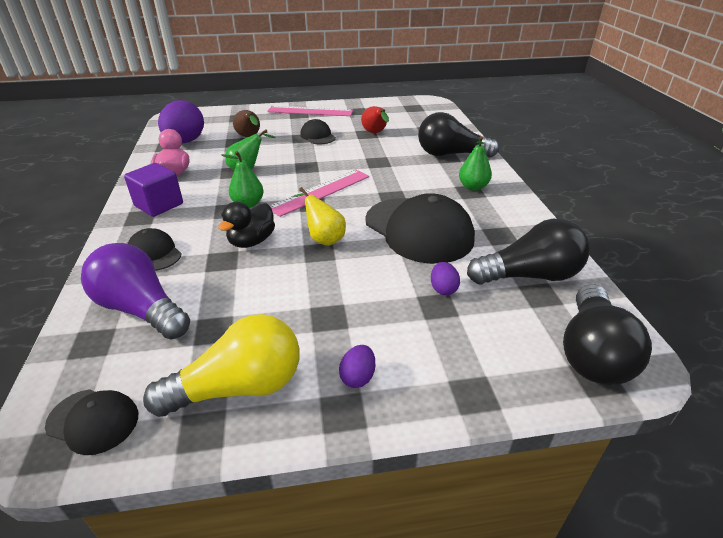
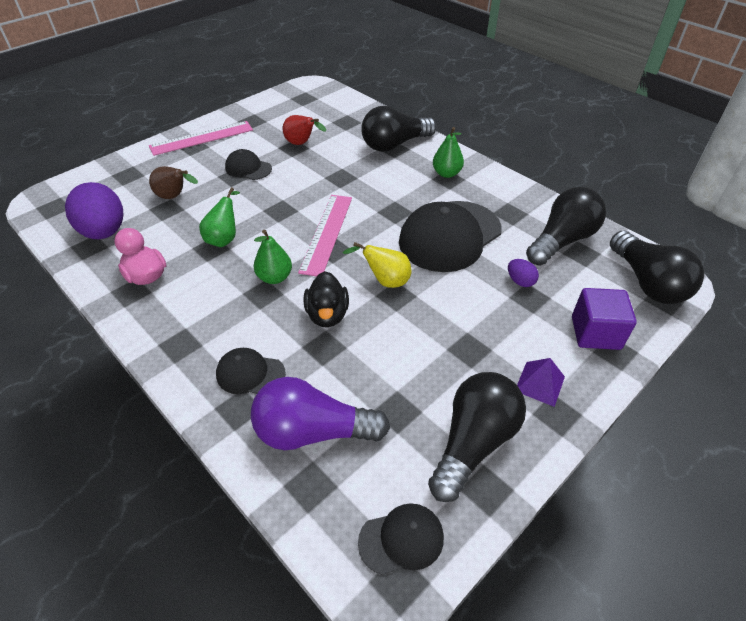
camera: 35 degrees left, 10 degrees up
purple cube [124,163,183,217] -> purple cube moved to [572,288,637,350]
yellow light bulb [143,314,300,417] -> black light bulb [428,372,526,502]
purple egg [339,345,375,388] -> purple pyramid [517,358,565,407]
black cap [365,193,475,264] -> black cap turned 120 degrees clockwise [399,201,502,272]

